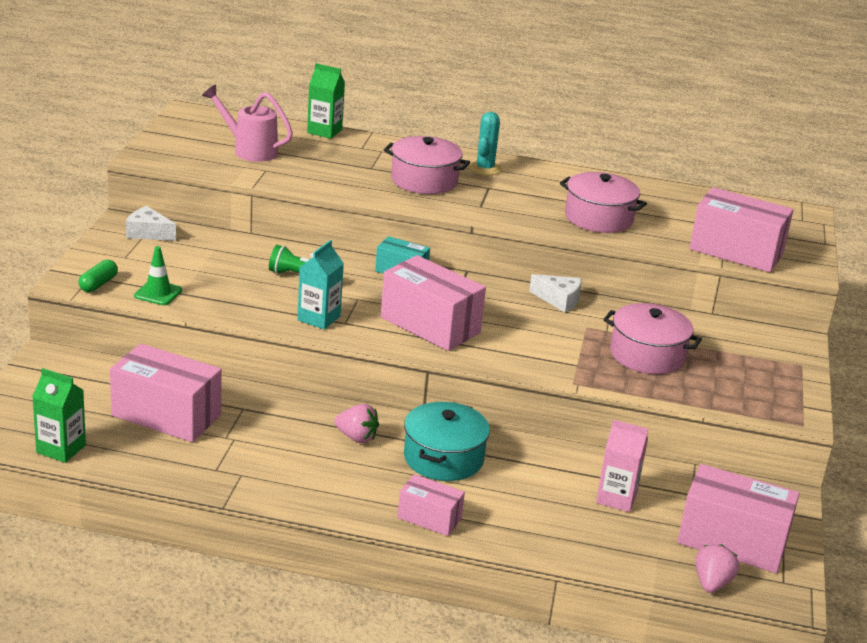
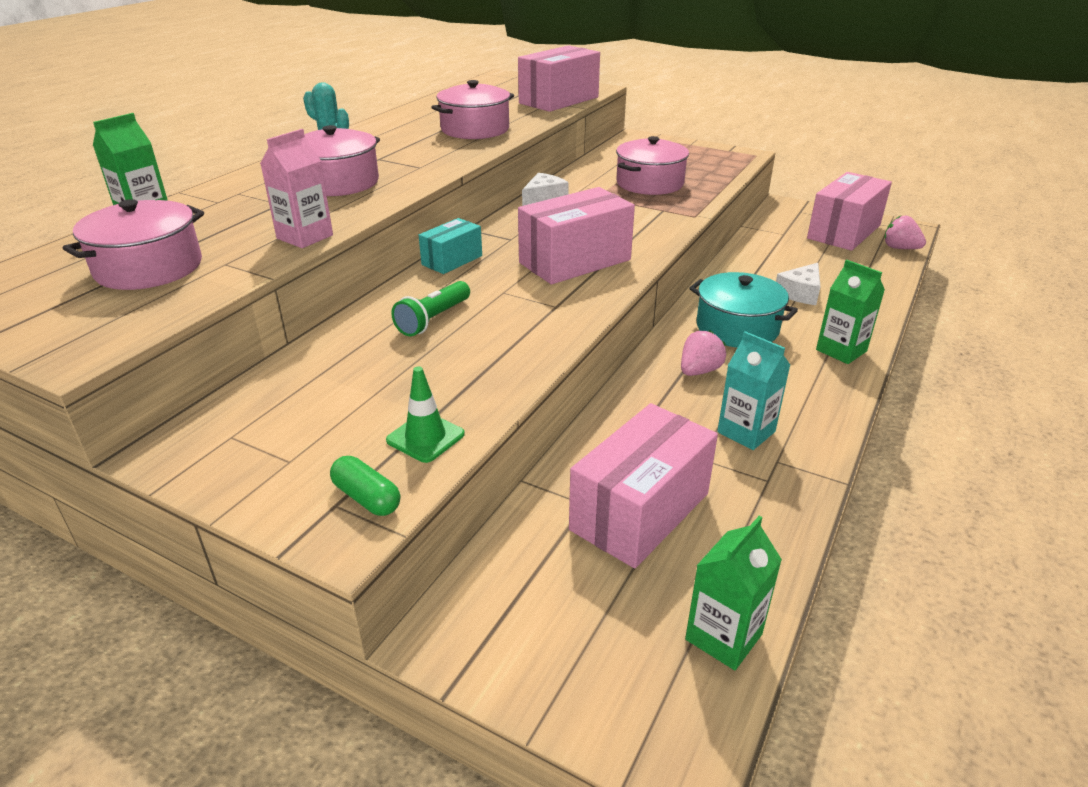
camera: 70 degrees left, 5 degrees up
white cheese [126,206,176,241] -> white cheese moved to [776,263,820,305]
pink watering can [202,85,293,162] -> pink pot [63,199,204,290]
turquoise carton [297,240,344,330] -> turquoise carton moved to [717,331,790,450]
pink box [397,474,465,536] -> green carton [816,260,885,364]
pink carton [596,420,648,512] -> pink carton moved to [260,129,333,248]

